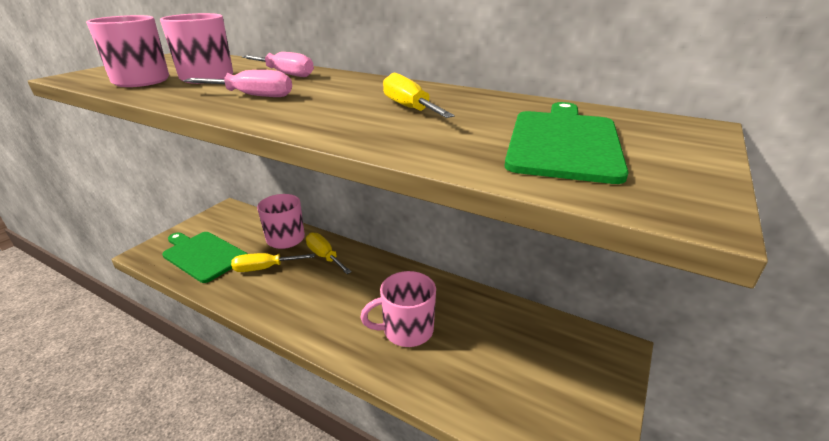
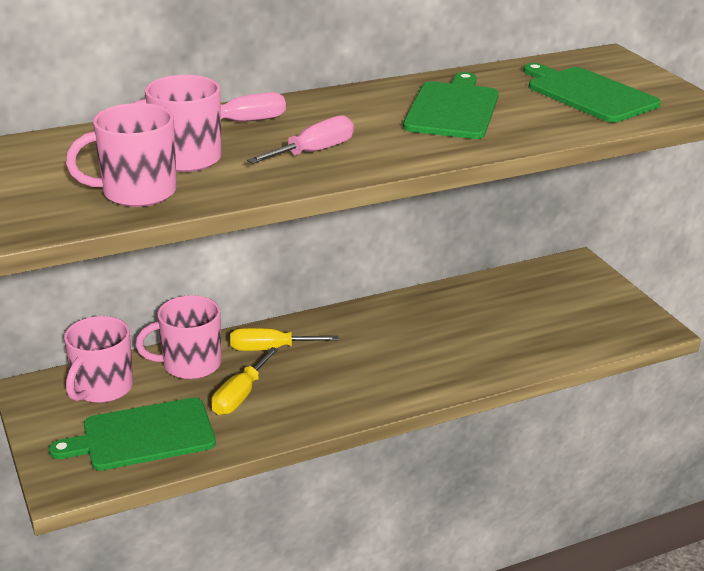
camera: 55 degrees left, 0 degrees up
pink mug [360,271,436,347] -> pink mug moved to [64,316,133,403]
yellow screwdriver [383,73,455,118] -> green cutting board [403,72,499,139]

